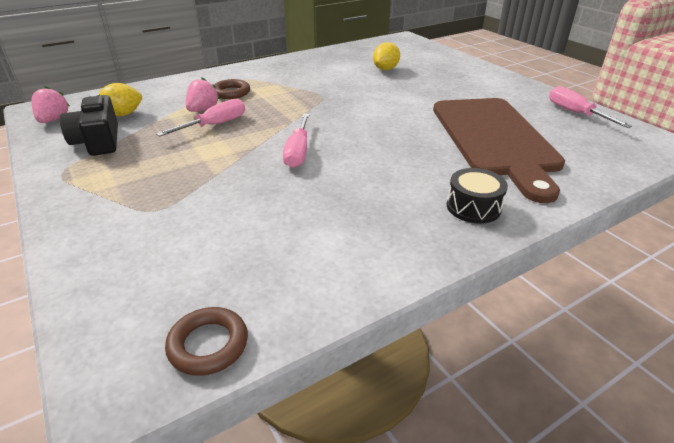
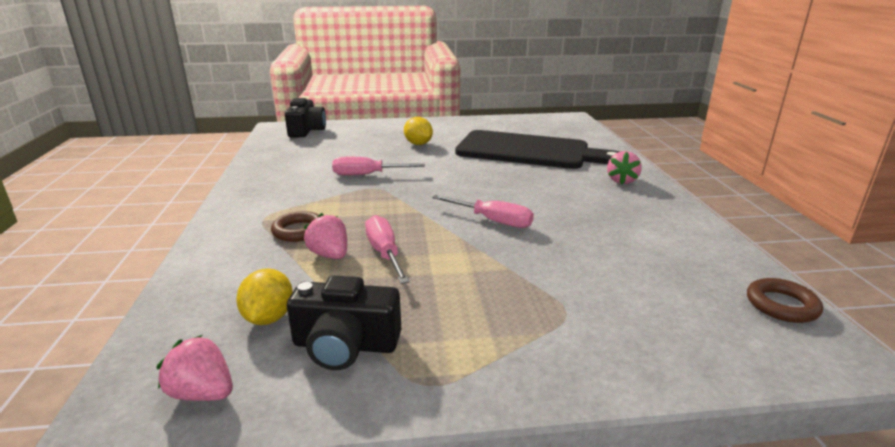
camera: 65 degrees left, 10 degrees down
yellow lemon [373,42,400,70] -> yellow lemon moved to [404,117,433,145]
brown cutting board [433,98,565,203] -> black cutting board [455,130,620,169]
black drum [447,168,508,224] -> pink strawberry [607,151,642,184]
pink screwdriver [549,86,632,128] -> pink screwdriver moved to [332,157,425,175]
none -> black camera [285,98,326,137]

